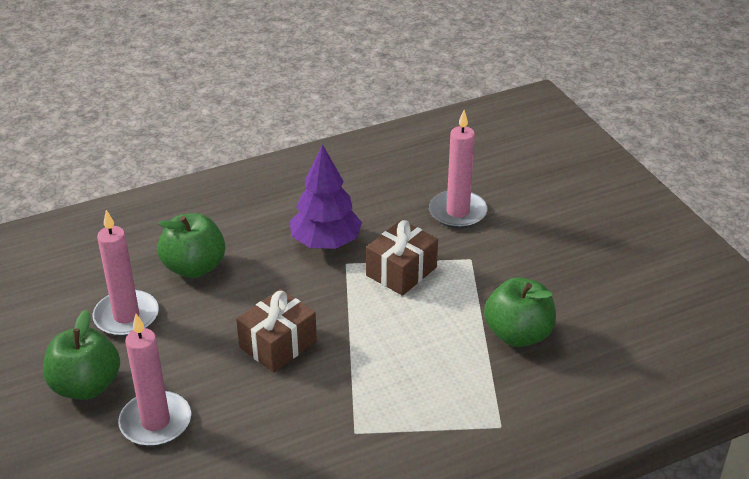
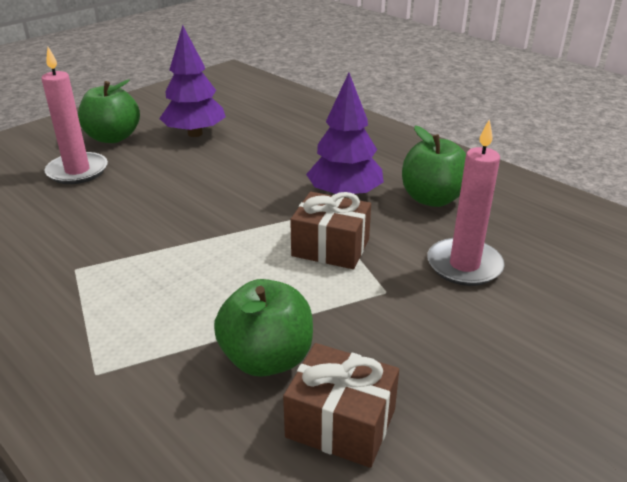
camera: 70 degrees right, 5 degrees down
pink candle [93,210,159,336] -> purple tree [159,25,226,137]
green apple [157,213,225,278] -> green apple moved to [402,126,466,207]
brown gift [236,289,317,372] -> brown gift moved to [283,343,399,468]

